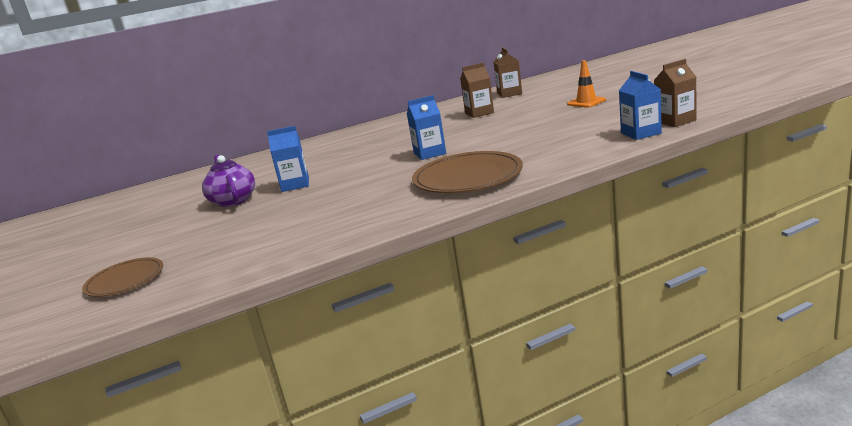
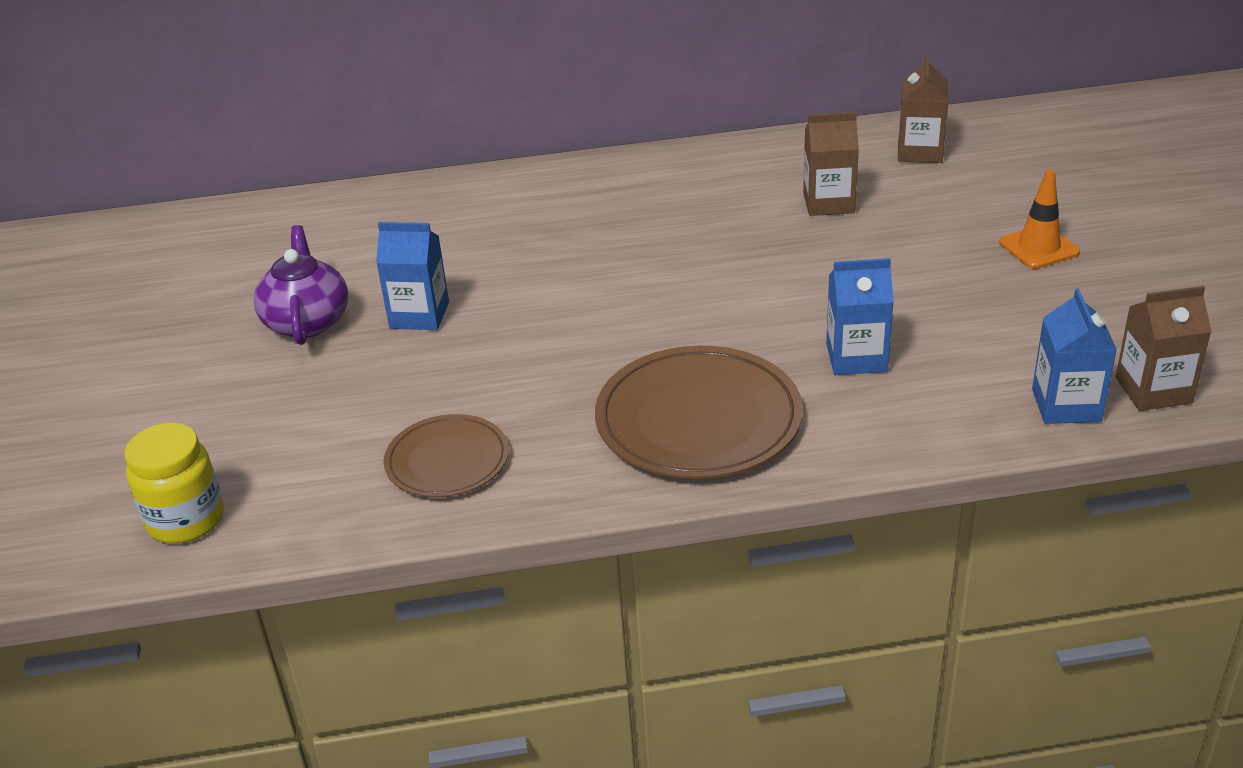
camera: 15 degrees right, 15 degrees up
brown plate [82,257,163,297] -> brown plate moved to [384,414,509,497]
blue carton [407,95,446,160] -> blue carton moved to [826,258,894,375]
none -> yellow jar [125,423,224,544]

